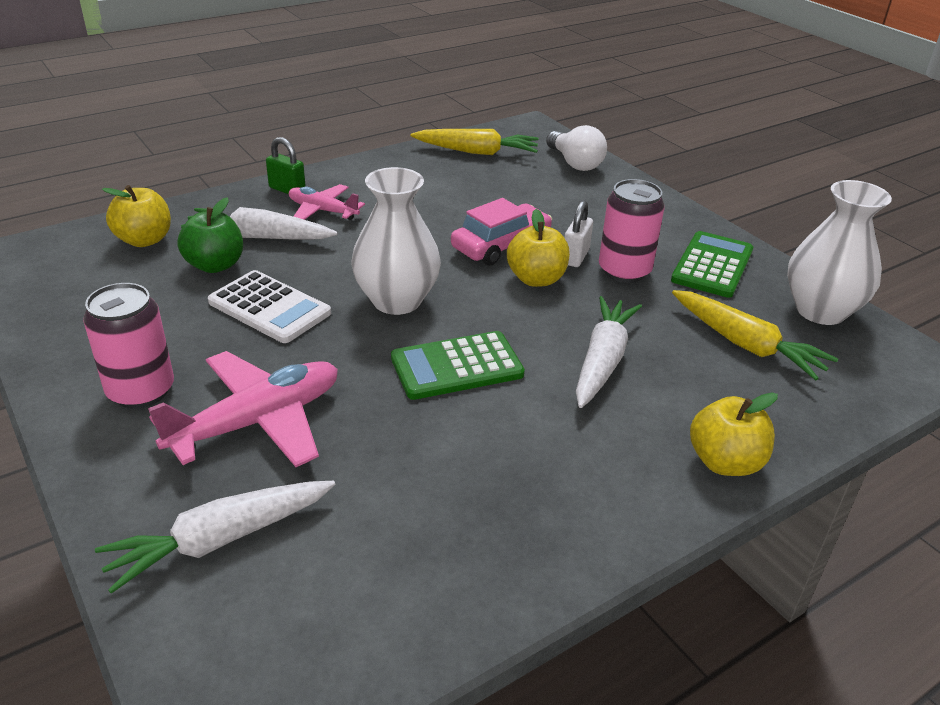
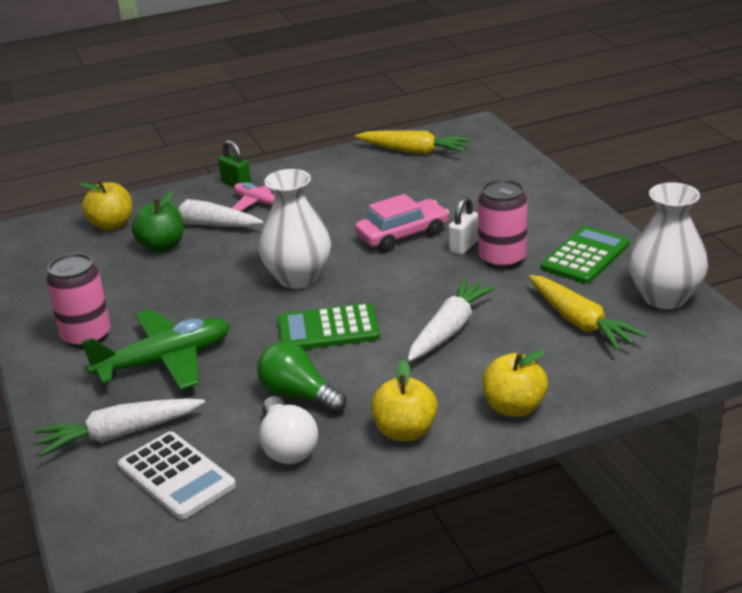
camera: 15 degrees right, 5 degrees down
pink plane [148,351,338,467] -> green plane [81,309,230,390]
white calculator [208,270,331,343] -> white calculator moved to [118,431,236,520]
yellow apple [507,209,570,287] -> yellow apple moved to [371,359,438,441]
white light bulb [546,125,607,171] -> white light bulb moved to [259,396,318,464]
none -> green light bulb [257,342,346,414]

